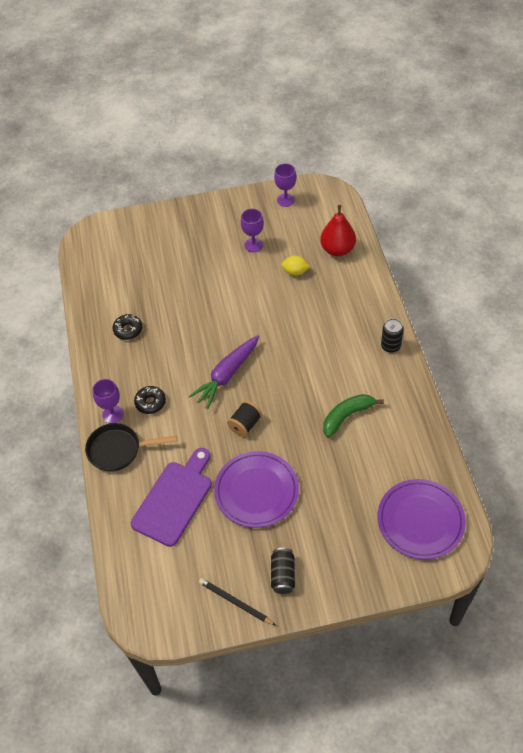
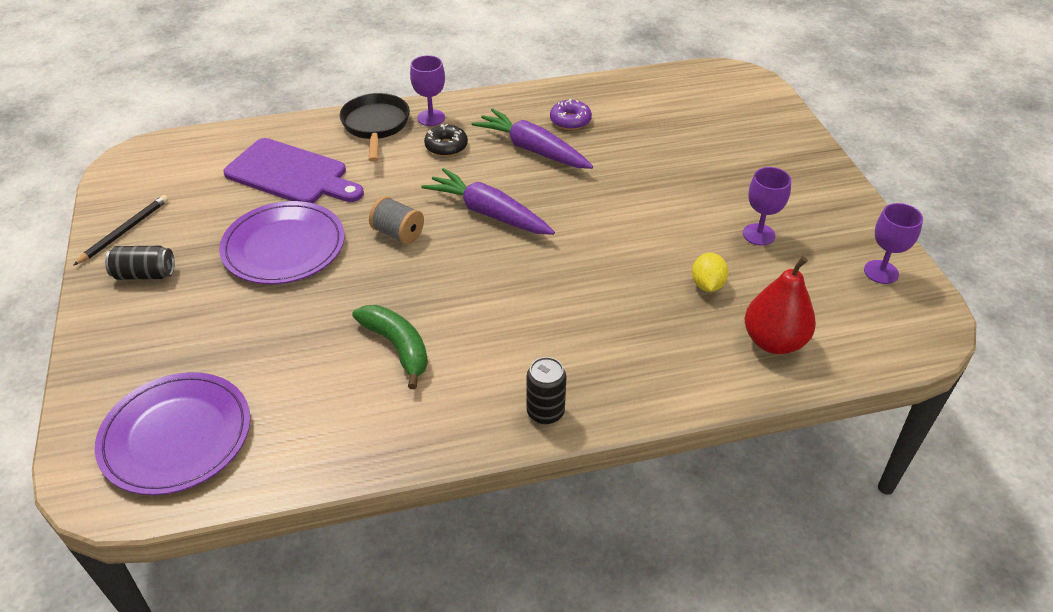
camera: 85 degrees right, 10 degrees down
black donut [112,314,142,340] -> purple donut [550,99,592,130]
black spool [227,401,262,437] -> grey spool [369,196,424,244]
none -> purple carrot [472,108,593,169]

